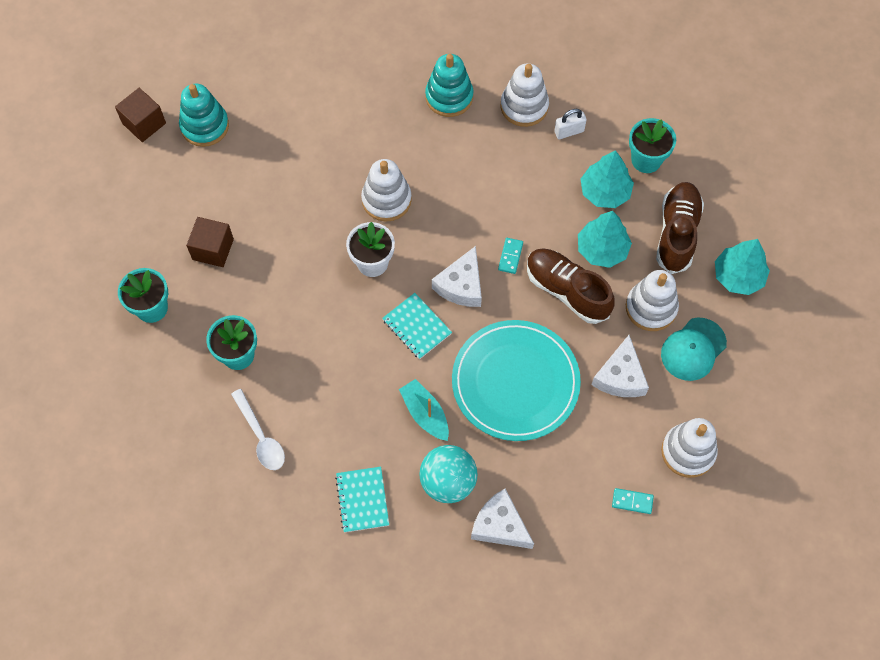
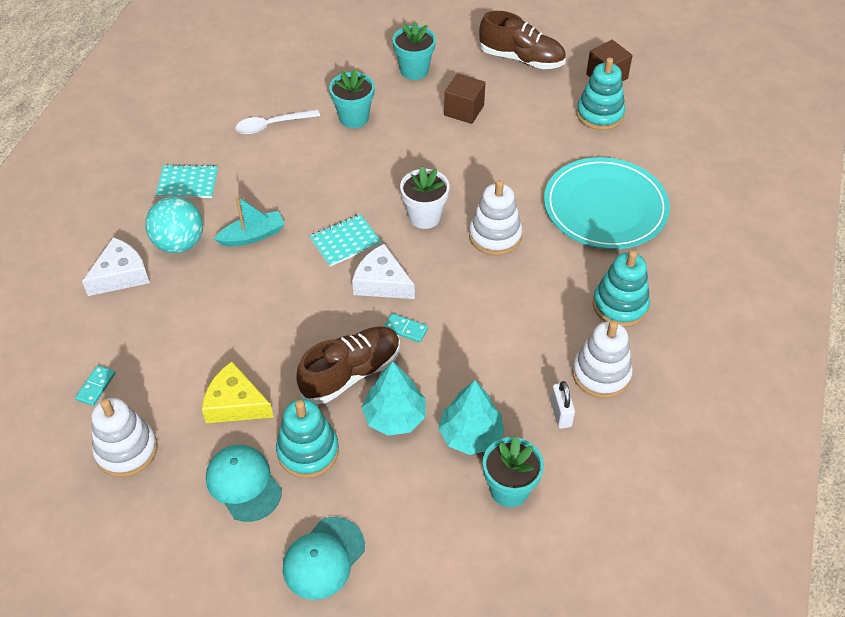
camera: 100 degrees right, 15 degrees down
turquoise plate [452,320,581,441] -> turquoise plate moved to [544,157,670,249]
white cheese [591,335,649,397] -> yellow cheese [202,361,274,423]
white stacking toy [626,270,679,331] -> turquoise stacking toy [276,399,339,478]
brown shoe [656,182,704,274] -> brown shoe moved to [479,11,566,69]
turquoise tree [715,239,770,295] -> turquoise cap [283,517,365,600]

